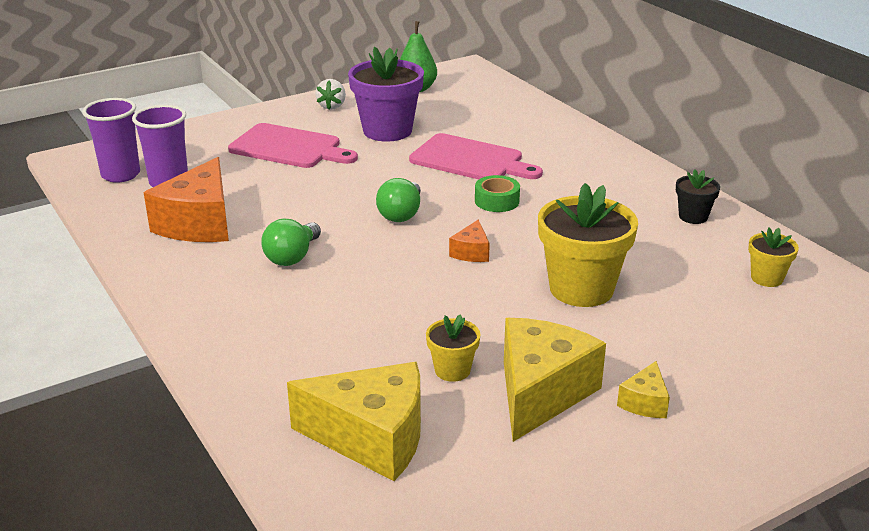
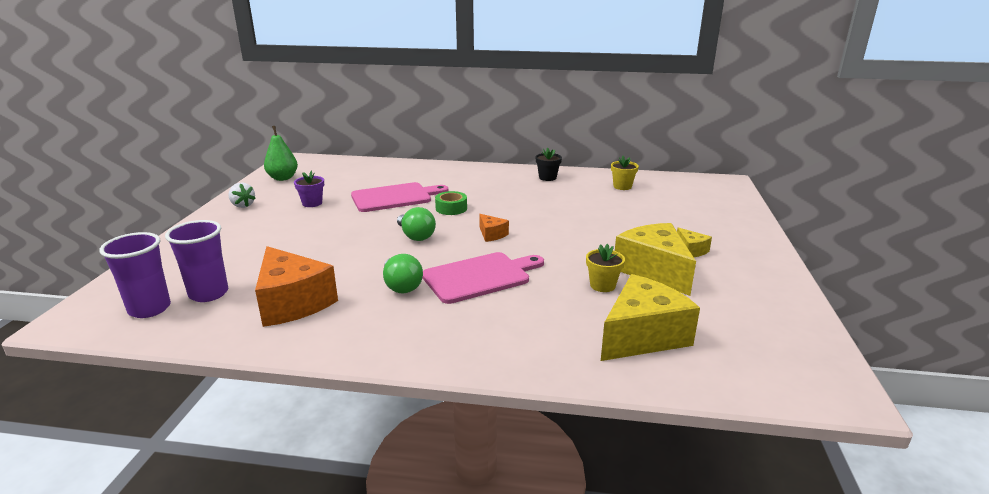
camera: 50 degrees left, 5 degrees down
pink cutting board [228,123,358,168] -> pink cutting board moved to [422,252,544,304]
purple flower pot [348,47,424,142] -> purple flower pot [294,170,324,207], size x0.50
yellow flower pot [538,183,638,307] -> none

